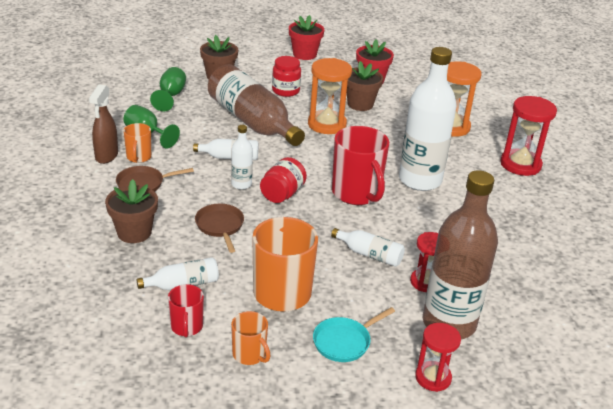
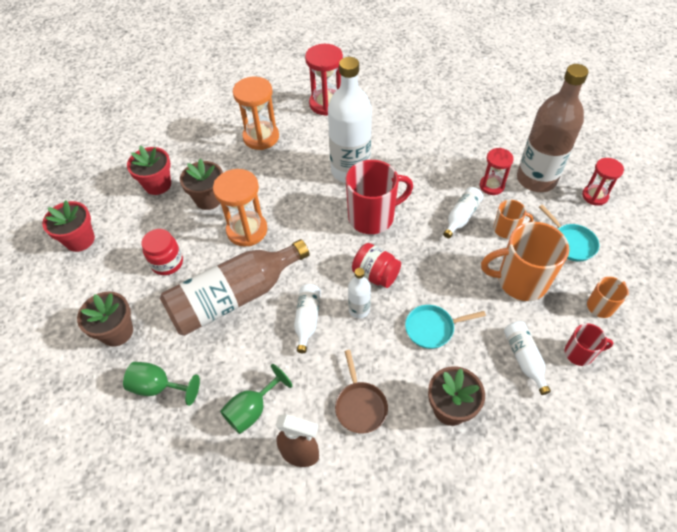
camera: 80 degrees left, 20 degrees up
orange mug [123,123,152,163] -> orange mug moved to [494,200,534,238]
brown pan [195,204,244,253] -> turquoise pan [405,305,486,349]

